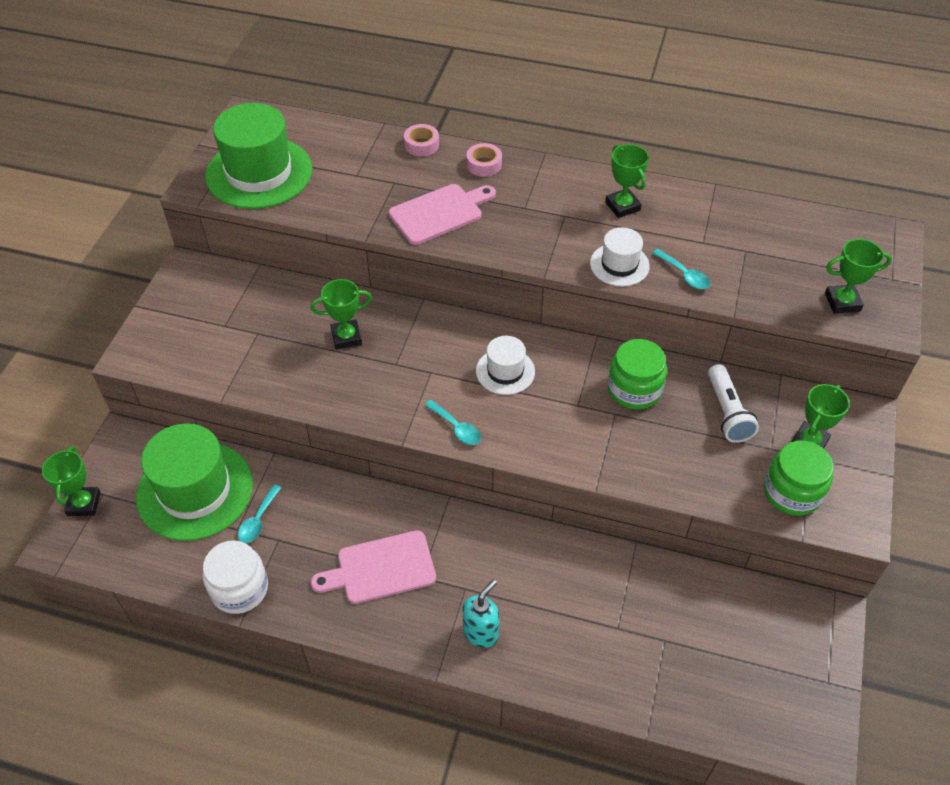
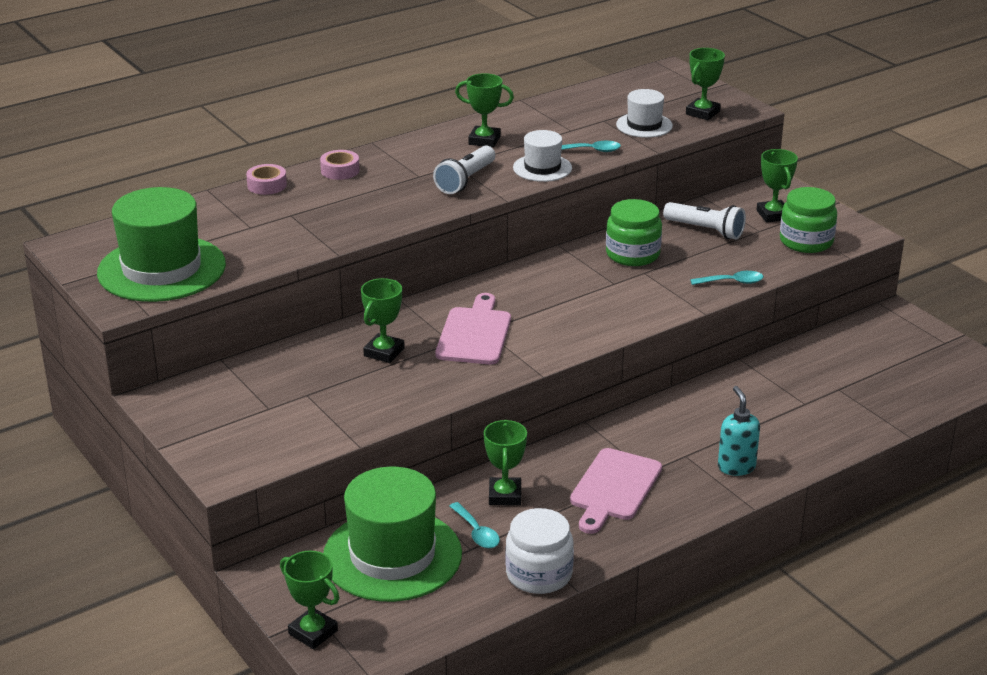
camera: 50 degrees left, 20 degrees down
pink cutting board [389,184,496,245] -> pink cutting board moved to [435,293,511,364]
turquoise spoon [425,400,481,445] -> turquoise spoon moved to [690,271,763,285]
white hat [476,336,535,395] -> white hat moved to [616,89,673,138]
none -> white flashlight [433,146,495,194]
none -> green trophy [484,420,527,506]

